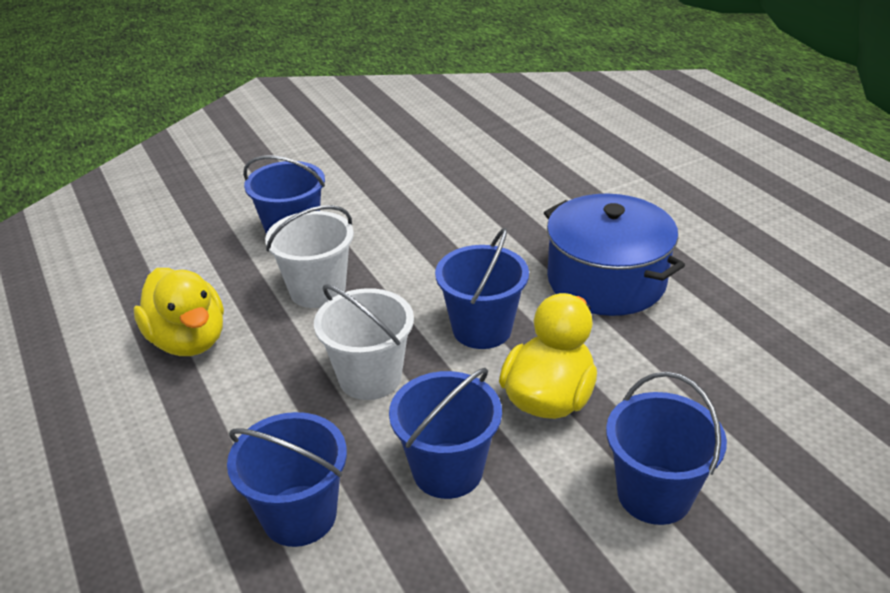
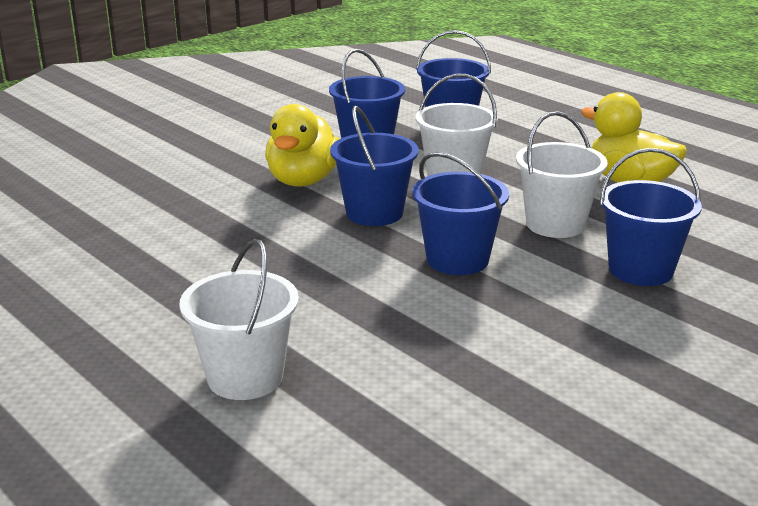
camera: 165 degrees right, 10 degrees down
blue pot [544,194,685,316] -> none
blue bucket [606,372,727,525] -> blue bucket moved to [412,152,509,275]
none -> white bucket [180,239,299,400]

